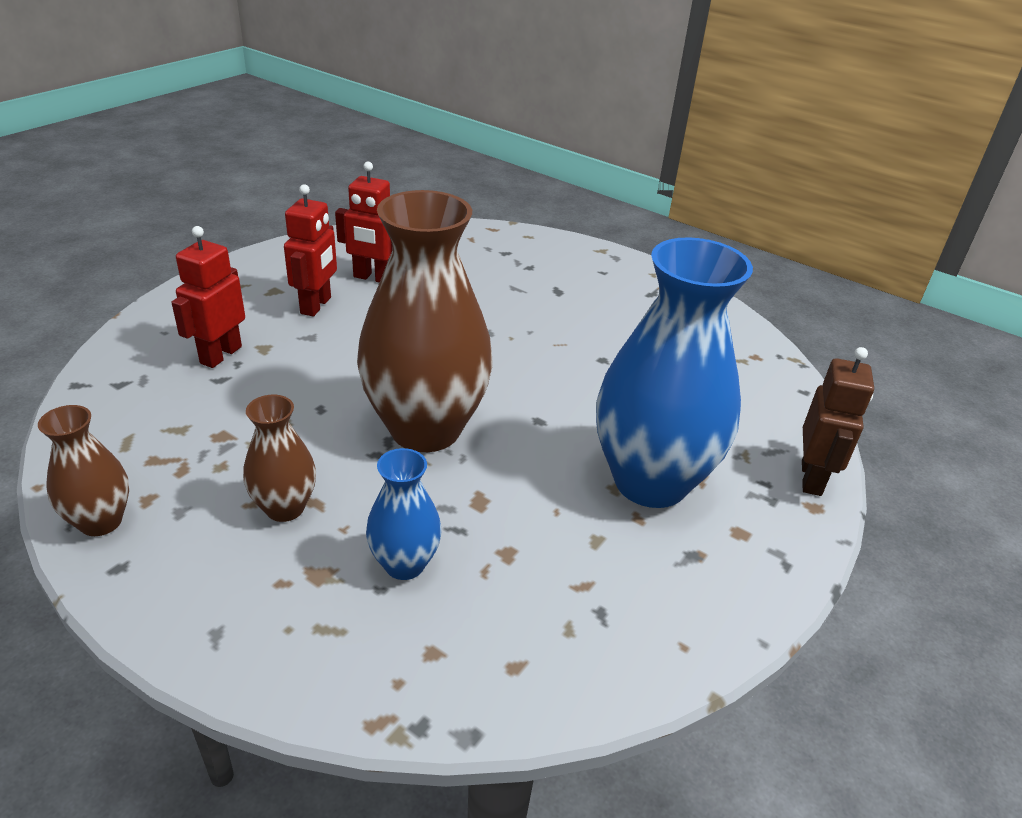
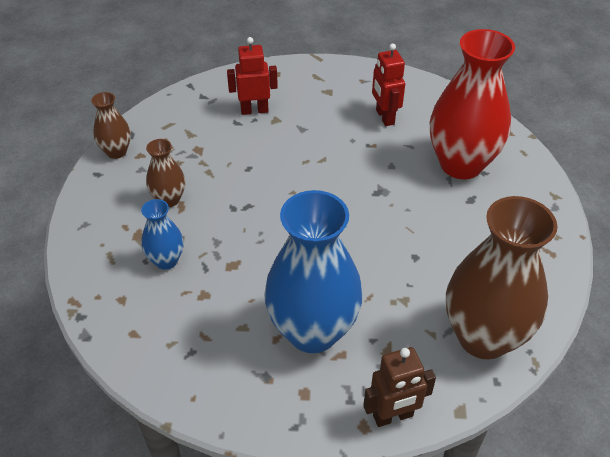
camera: 60 degrees right, 10 degrees up
red robot [284,184,337,317] -> none
brown vase [357,190,493,452] -> brown vase moved to [446,196,557,359]
none -> red vase [430,29,515,179]

